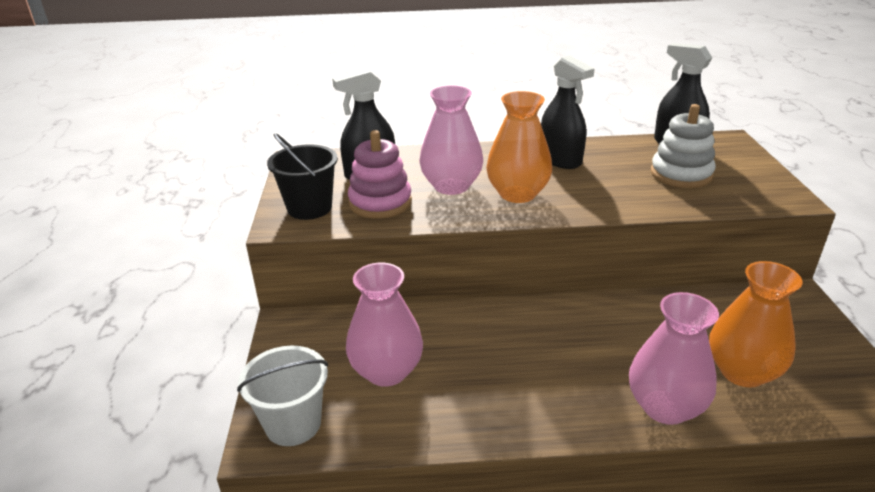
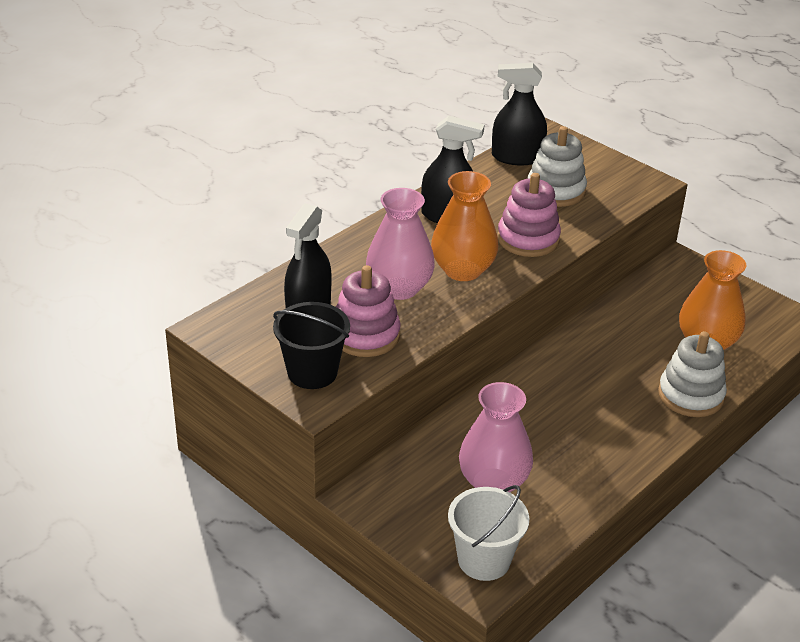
camera: 45 degrees left, 5 degrees up
pink vase [629,292,719,425] -> white stacking toy [658,331,727,417]
none -> pink stacking toy [497,173,561,257]

